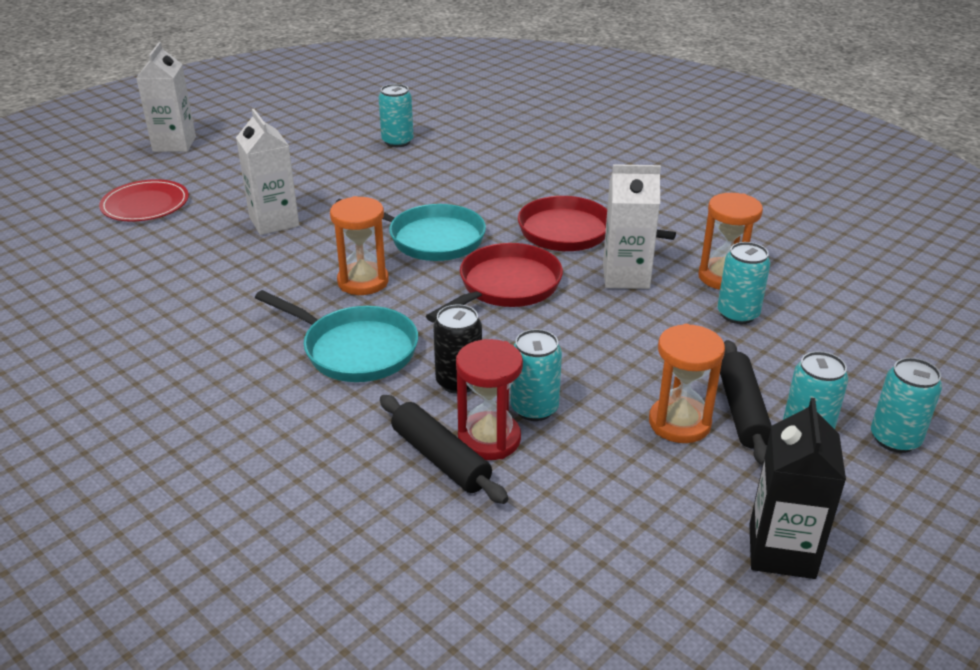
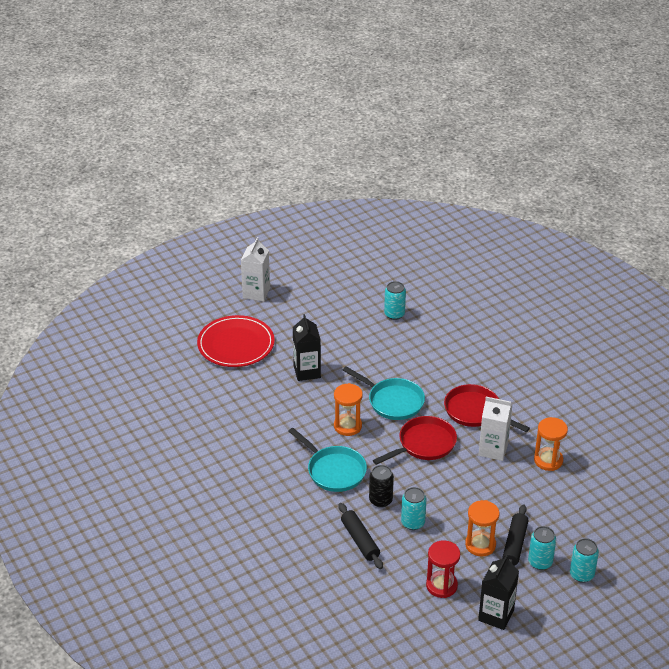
camera: 15 degrees right, 5 degrees up
red plate [99,179,189,222] -> red plate [197,315,275,367], size x1.53
white carton [236,109,299,235] -> black carton [293,314,321,381]
red hourglass [456,339,523,460] -> red hourglass moved to [426,540,460,598]
turquoise can [717,242,770,324] -> none

